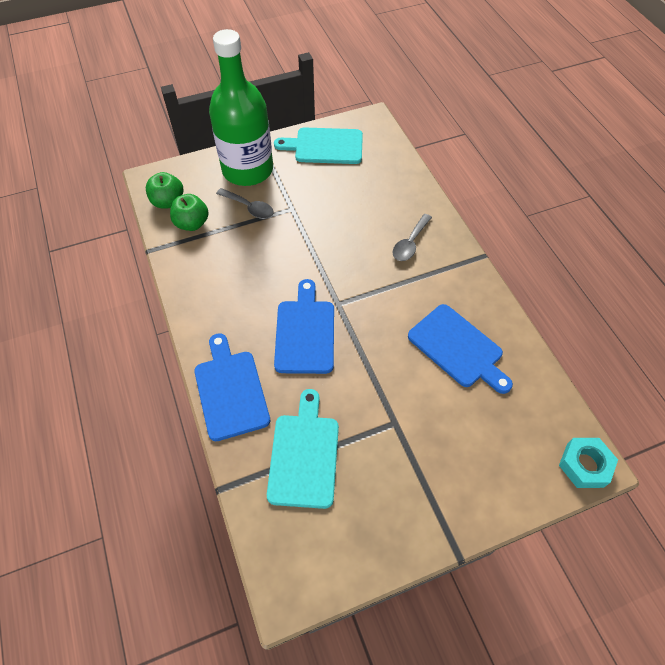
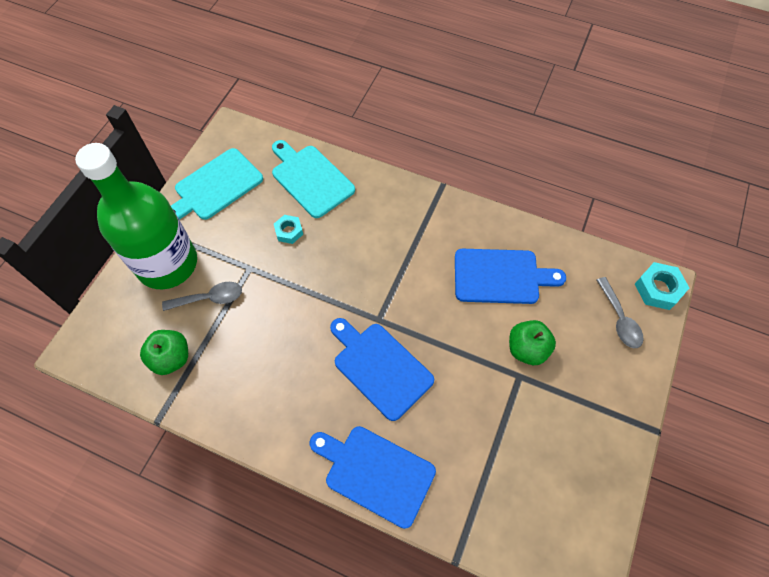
camera: 45 degrees left, 5 degrees up
green apple [146,172,183,209] -> green apple moved to [509,320,556,365]
turquoise cutting board [267,389,339,509] -> turquoise cutting board moved to [272,140,355,218]
grey spoon [392,214,432,261] -> grey spoon moved to [597,277,644,348]
none -> turquoise nut [274,215,303,244]

